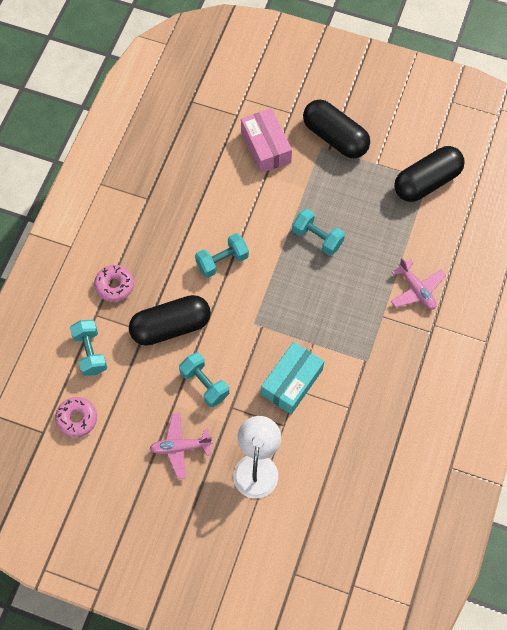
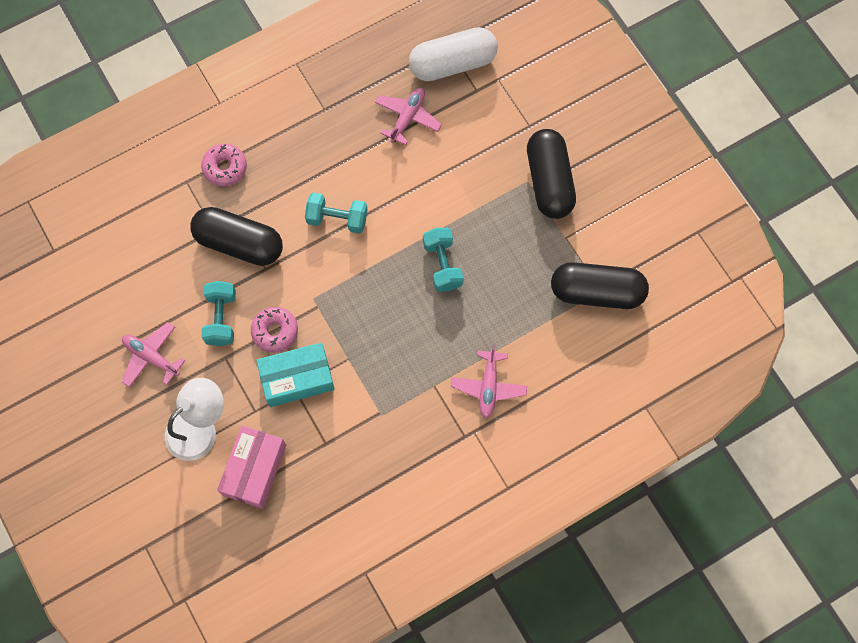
camera: 40 degrees right, 5 degrees up
pink donut [55,397,97,438] -> pink donut moved to [251,307,298,353]
turquoise dumbbell [70,320,107,376] -> none
pink box [241,108,292,173] -> pink box moved to [217,426,286,509]
none -> pink plane [375,88,442,145]
none -> white capsule [409,27,498,81]

